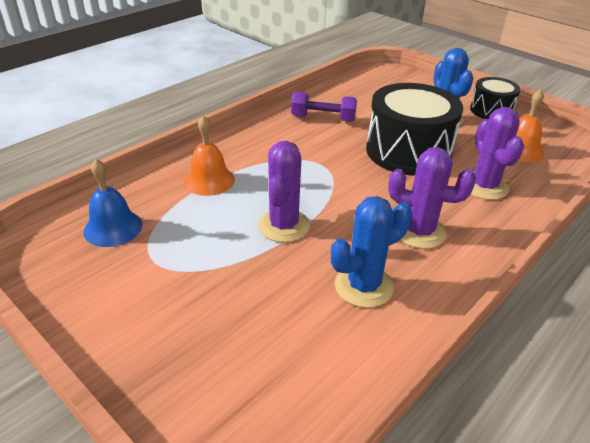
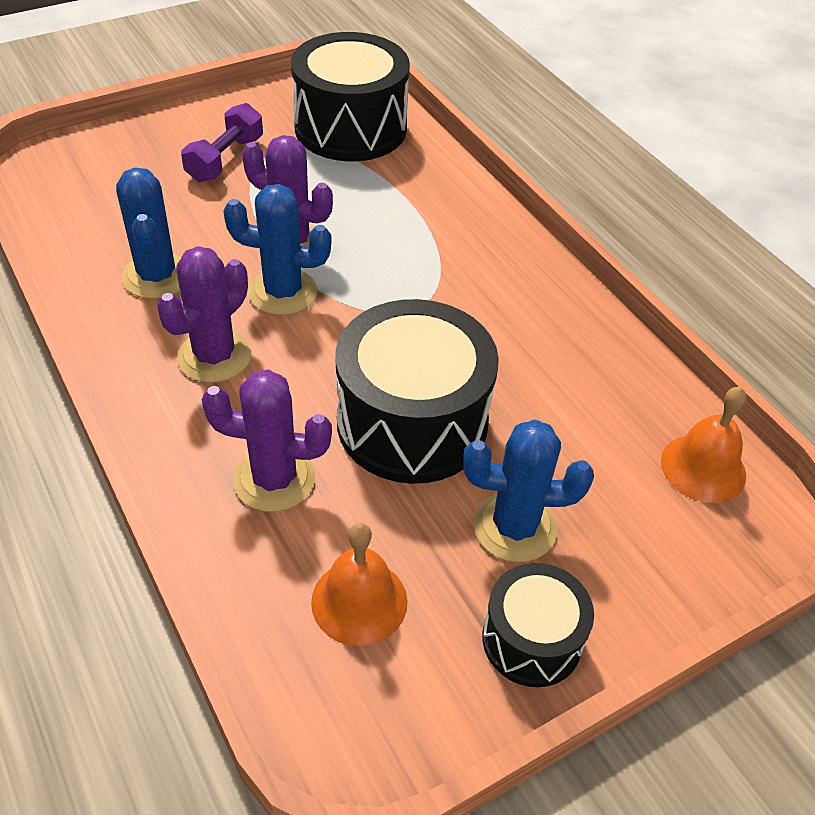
camera: 105 degrees right, 10 degrees up
blue bell [83,159,142,247] -> black drum [291,32,410,161]
orange bell [184,115,235,196] -> orange bell moved to [661,387,747,503]
purple dumbbell [291,91,357,122] -> purple dumbbell moved to [181,103,263,182]
none -> blue cactus [223,184,331,315]

